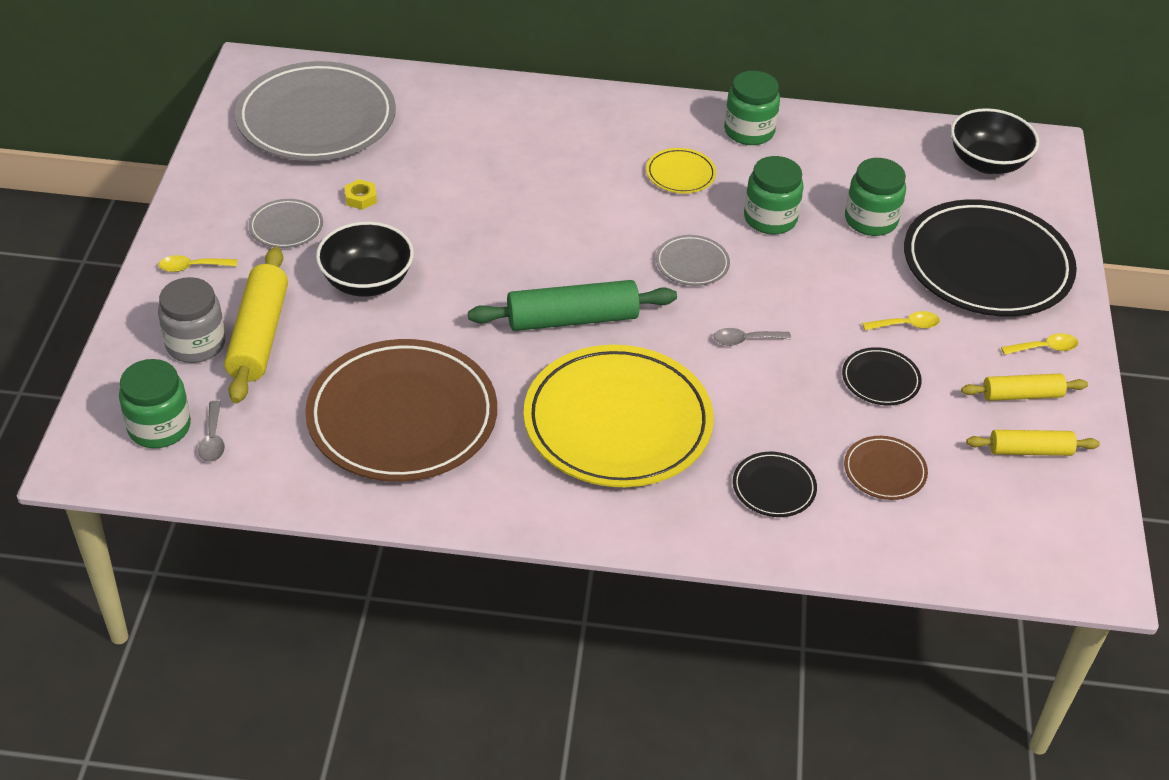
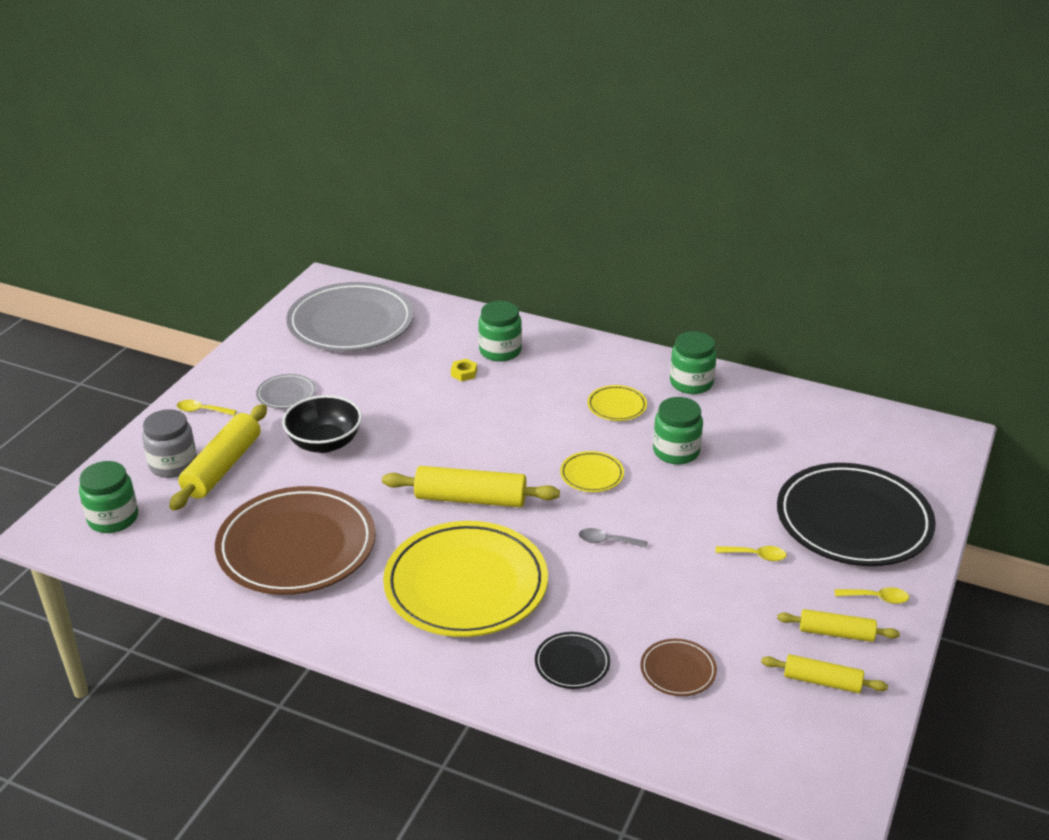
camera: 20 degrees right, 10 degrees down
grey spoon [198,401,225,462] -> none
yellow nut [345,179,377,210] -> yellow nut moved to [451,359,477,381]
green rolling pin [468,280,677,331] -> yellow rolling pin [382,466,560,507]
grey plate [656,235,730,286] -> yellow plate [560,451,624,492]
black plate [842,347,922,405] -> none
green jar [845,158,906,236] -> green jar moved to [478,301,522,362]
black bowl [951,108,1039,174] -> none

